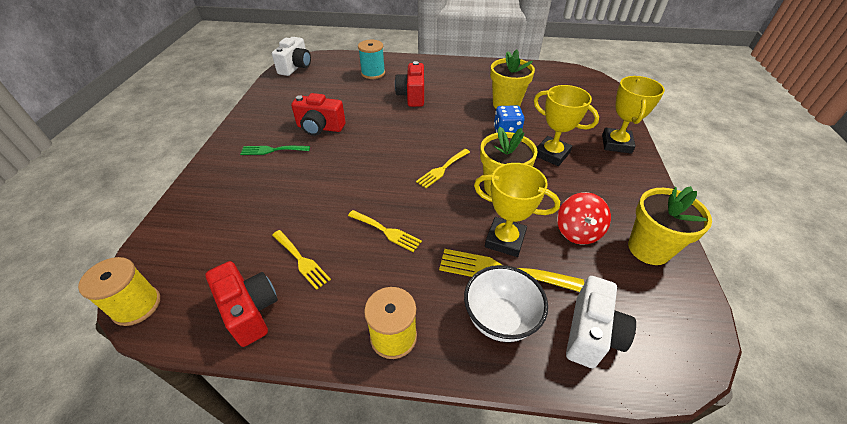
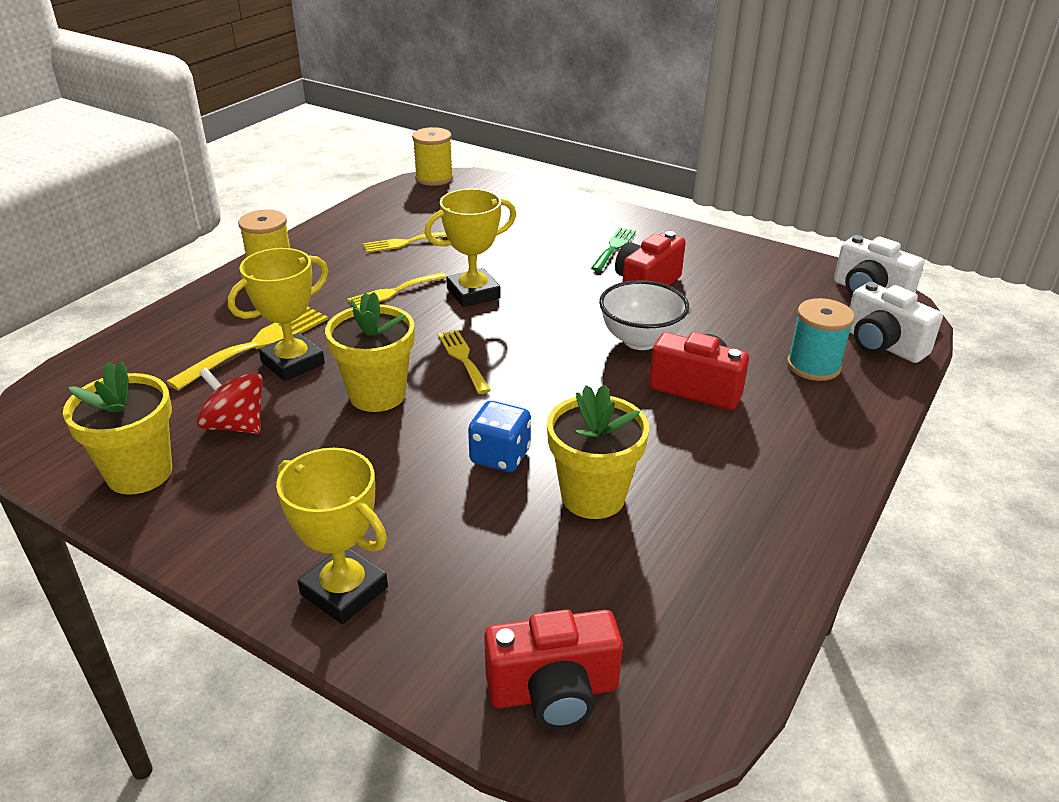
camera: 115 degrees right, 10 degrees down
red camera [205,261,278,347] -> red camera moved to [484,609,623,729]
white bowl [464,265,548,342] -> white bowl moved to [599,280,689,350]
yellow trophy [534,85,599,166] -> yellow trophy moved to [424,189,516,307]
white camera [566,276,636,368] -> white camera moved to [850,282,943,363]

